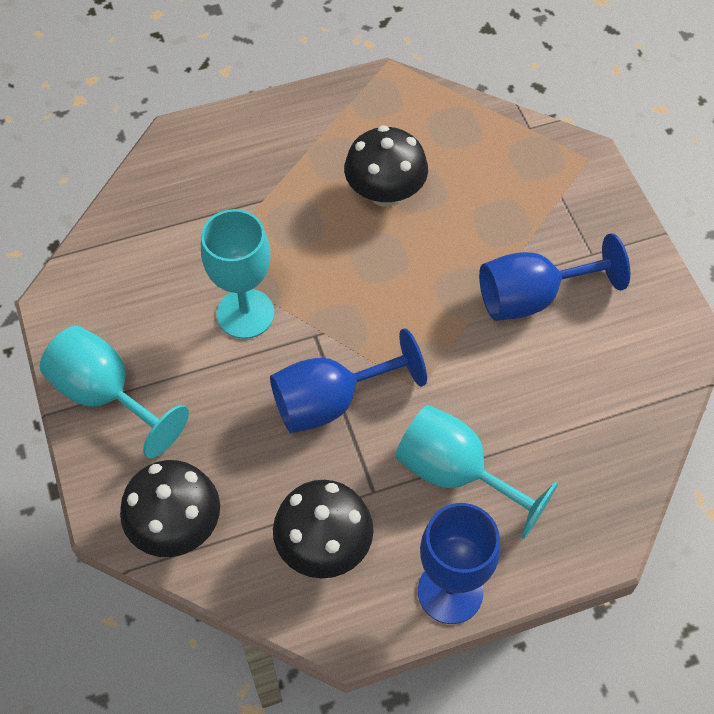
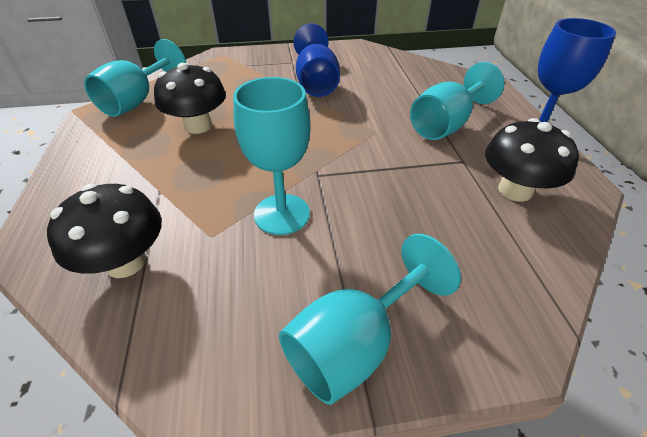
camera: 80 degrees left, 15 degrees down
black mushroom [120,460,220,557] -> black mushroom moved to [47,184,162,278]
blue goblet [270,328,427,433] -> none
none -> turquoise goblet [84,39,186,117]

